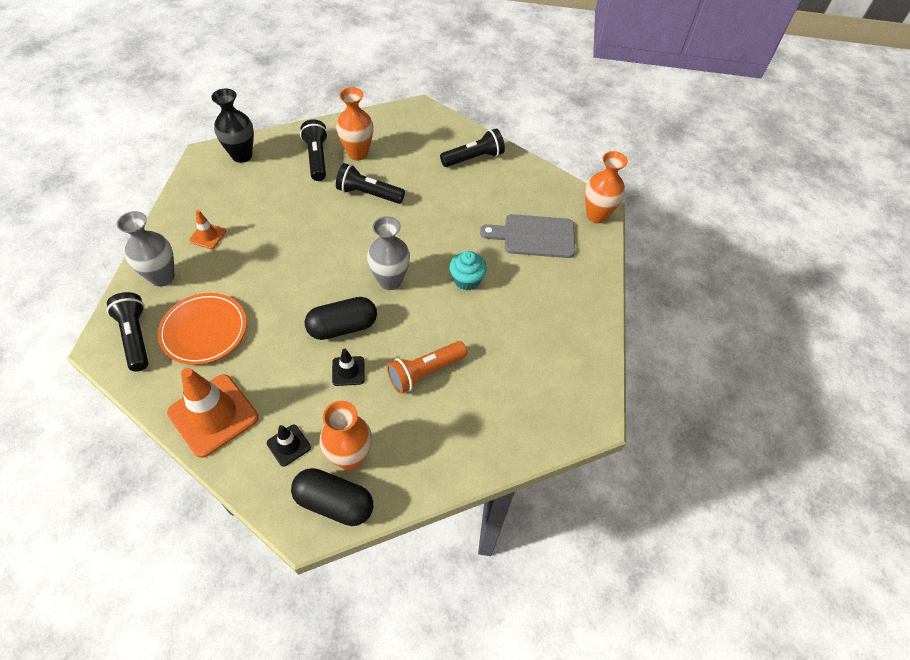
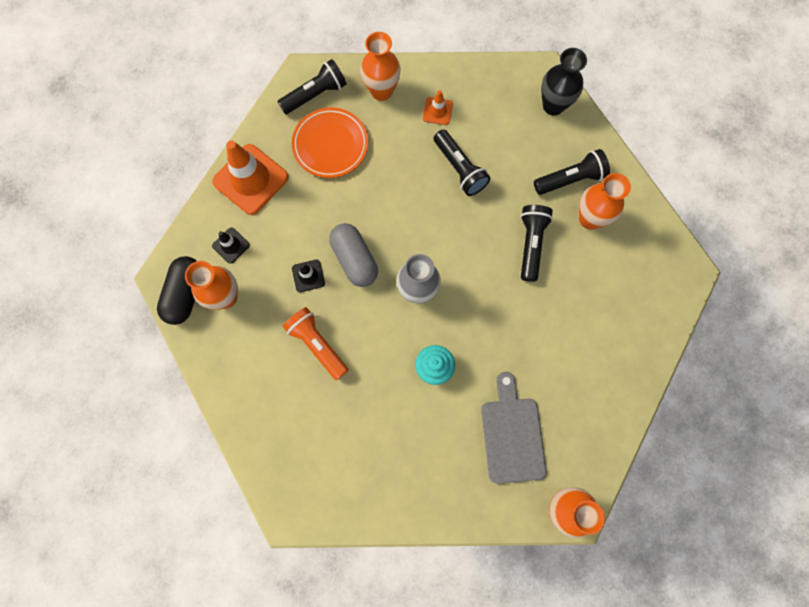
camera: 85 degrees right, 20 degrees up
grey vase [117,211,175,287] -> orange vase [360,32,401,101]
black capsule [305,297,377,340] -> grey capsule [329,223,378,287]
black flashlight [440,128,505,167] -> black flashlight moved to [434,130,491,196]

